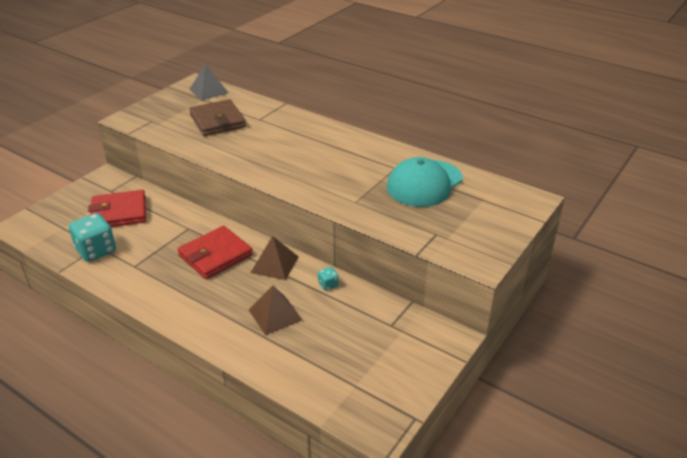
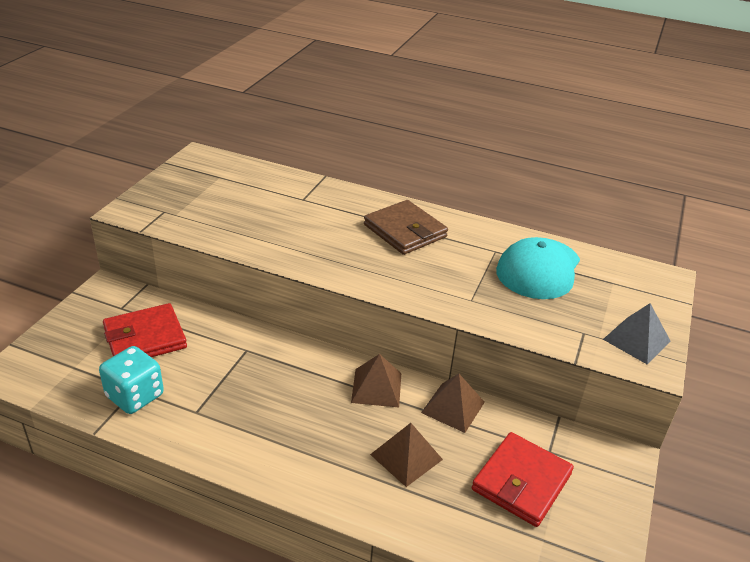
camera: 15 degrees left, 0 degrees up
red wallet [177,226,253,279] -> red wallet moved to [472,432,574,527]
grey pyramid [189,64,229,101] -> grey pyramid moved to [603,303,671,365]
brown wallet [189,99,246,136] -> brown wallet moved to [364,200,448,255]
turquoise dice [318,267,339,291] -> brown pyramid [421,374,485,433]

